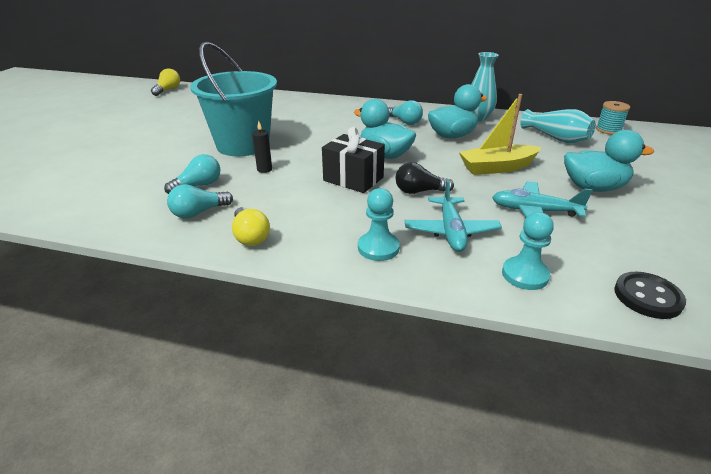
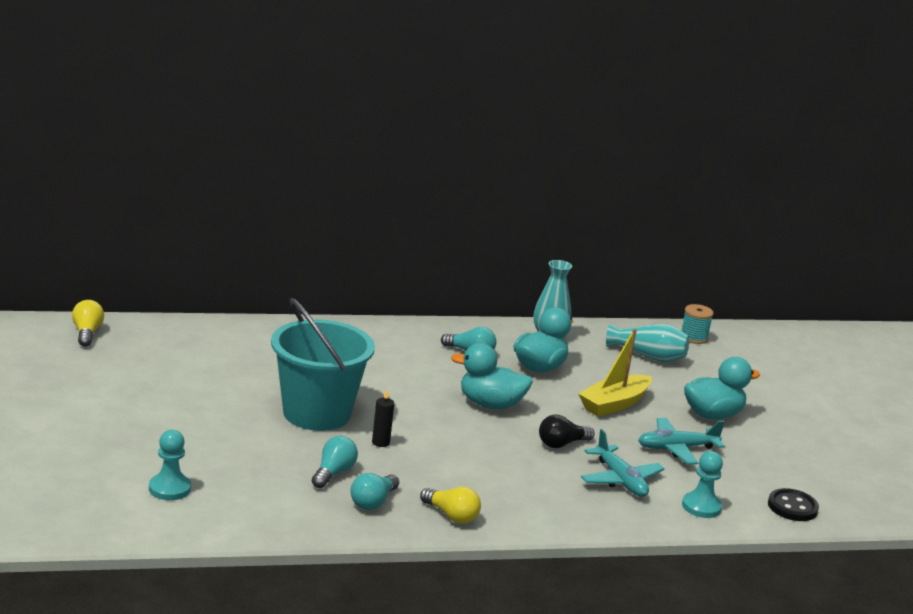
camera: 30 degrees left, 10 degrees down
black gift [322,127,385,193] -> none
turquoise pawn [358,188,400,261] -> turquoise pawn moved to [149,430,191,500]

